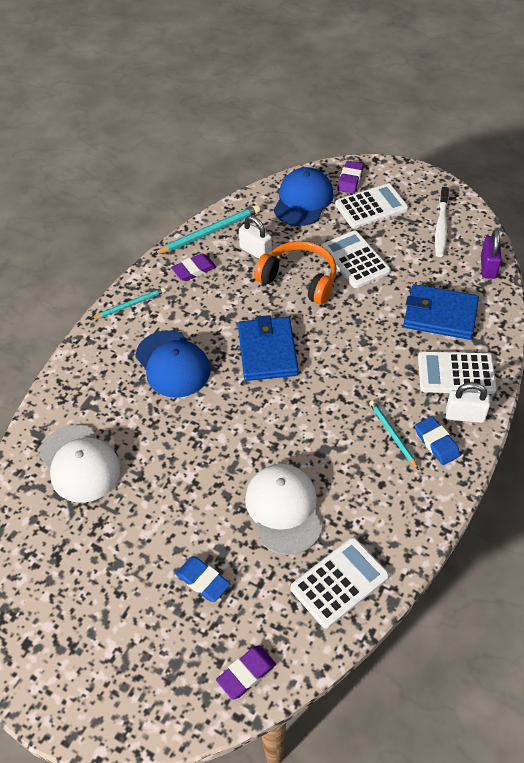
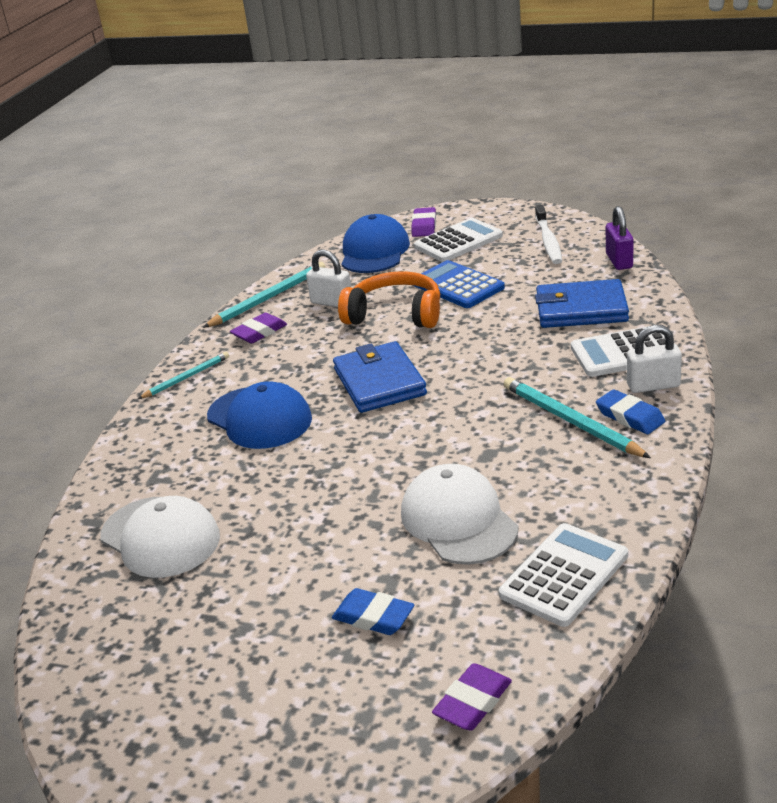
camera: 10 degrees left, 20 degrees down
white calculator [321,231,391,288] -> blue calculator [412,260,505,308]
turquoise pencil [369,400,419,470] -> turquoise pencil [504,377,651,458], size x1.62

